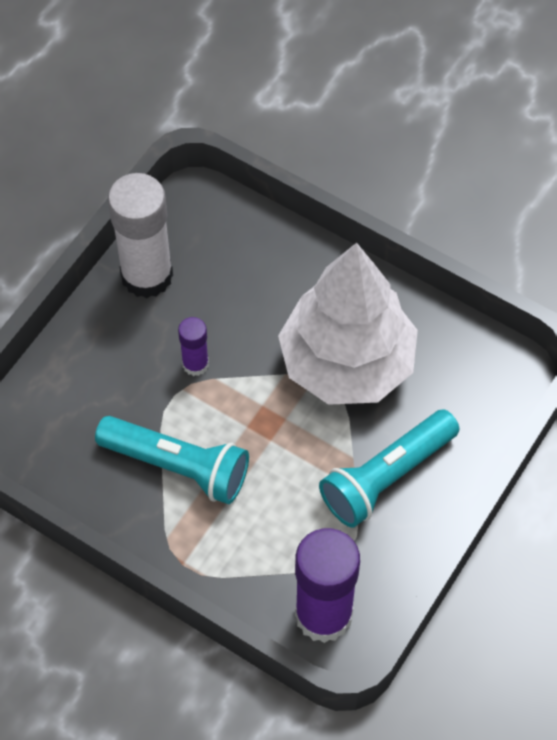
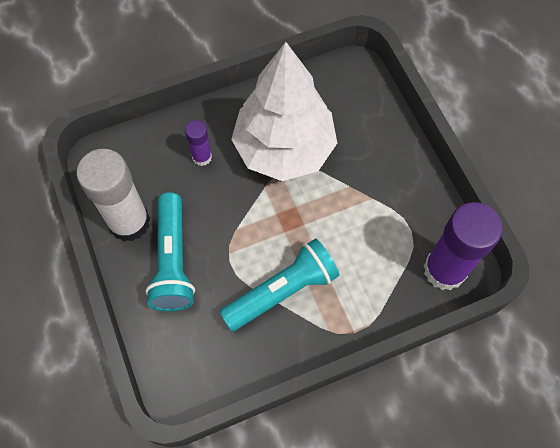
camera: 55 degrees left, 5 degrees up
purple glue stick [178,317,209,376] -> purple glue stick moved to [185,120,212,166]
turquoise flashlight [319,409,459,528] -> turquoise flashlight moved to [145,192,195,311]

